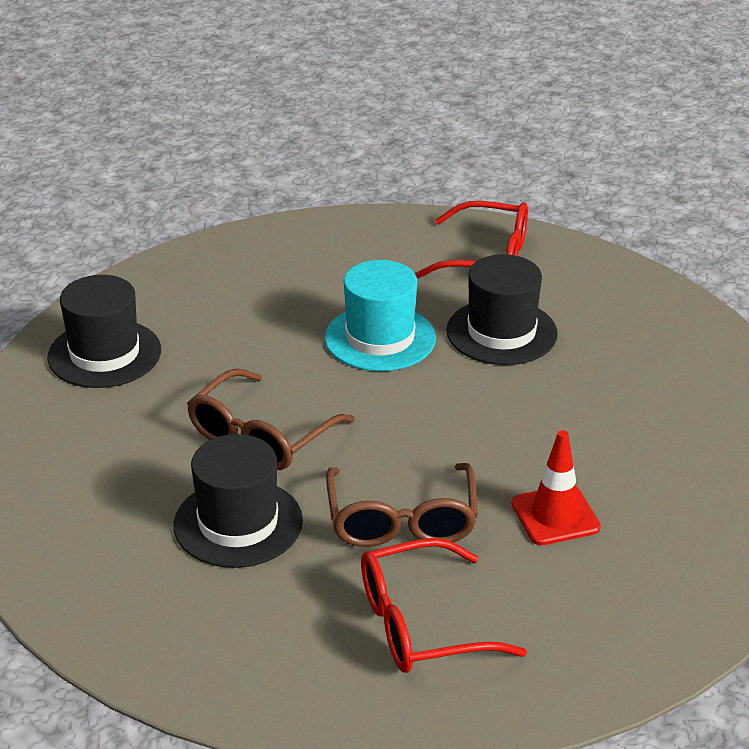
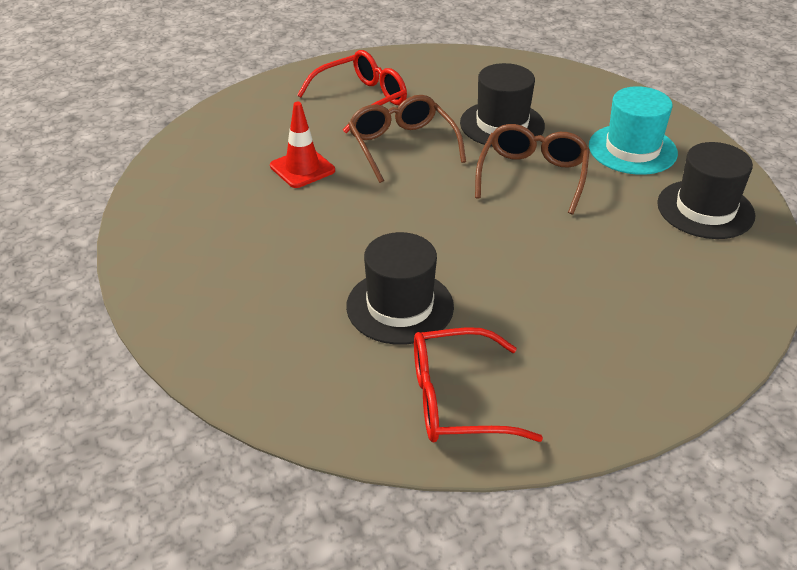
camera: 160 degrees right, 5 degrees up
turquoise hat [325,260,436,371] -> turquoise hat moved to [589,86,678,175]

